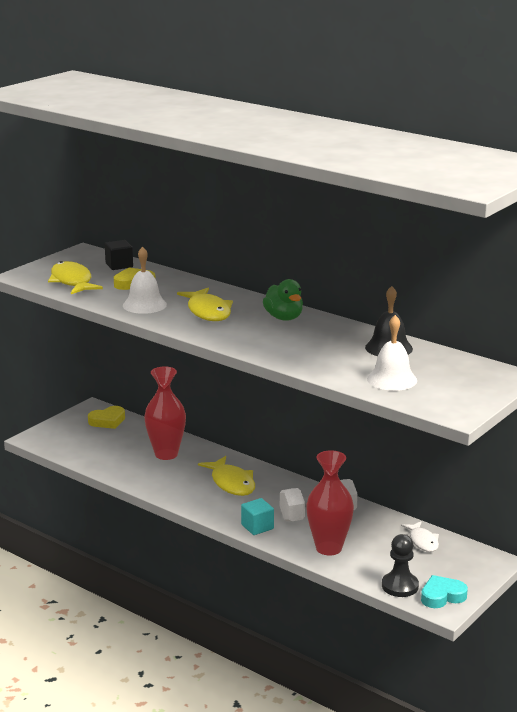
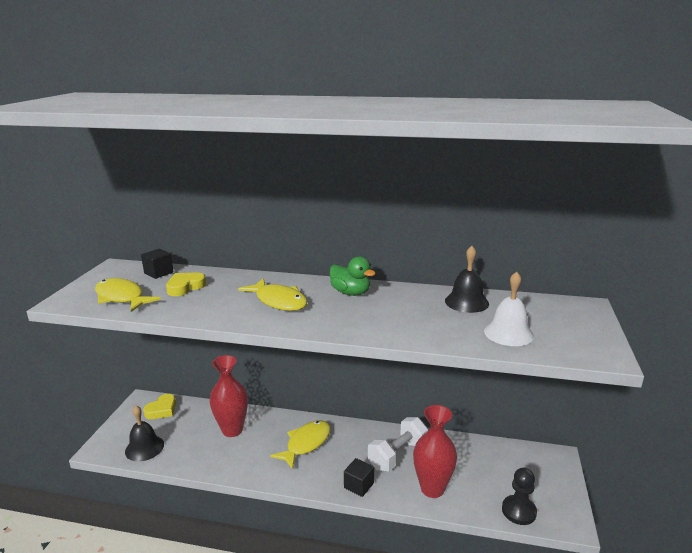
camera: 25 degrees left, 0 degrees up
white bell [123,247,167,314] -> none
yellow fish [198,456,255,496] -> yellow fish turned 90 degrees counterclockwise [270,420,331,469]
turquoise cube [241,498,274,535] -> black cube [344,458,374,497]
white fish [401,521,439,552] -> none
turquoise heart [421,575,468,608] -> none
none -> black bell [125,406,164,462]

